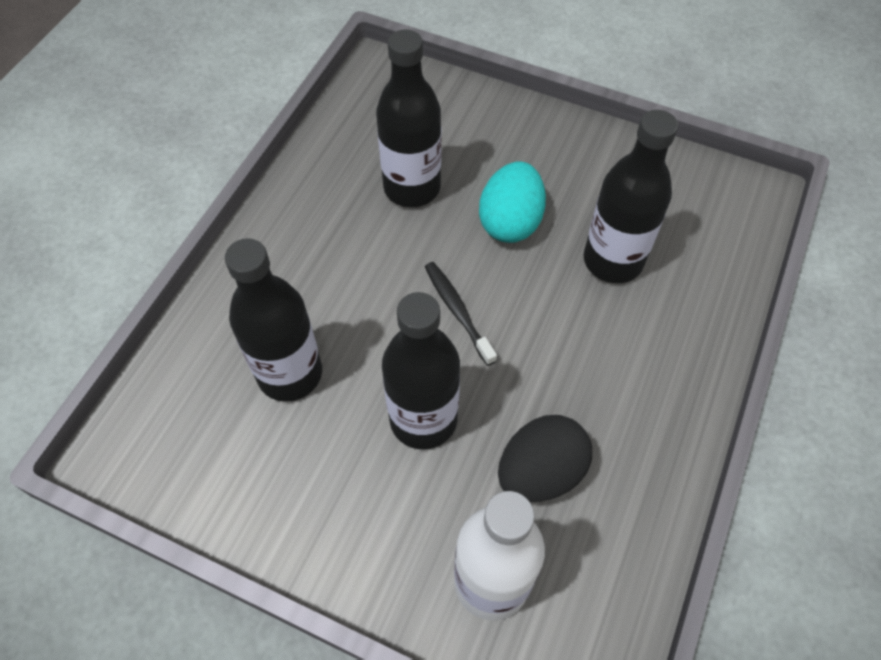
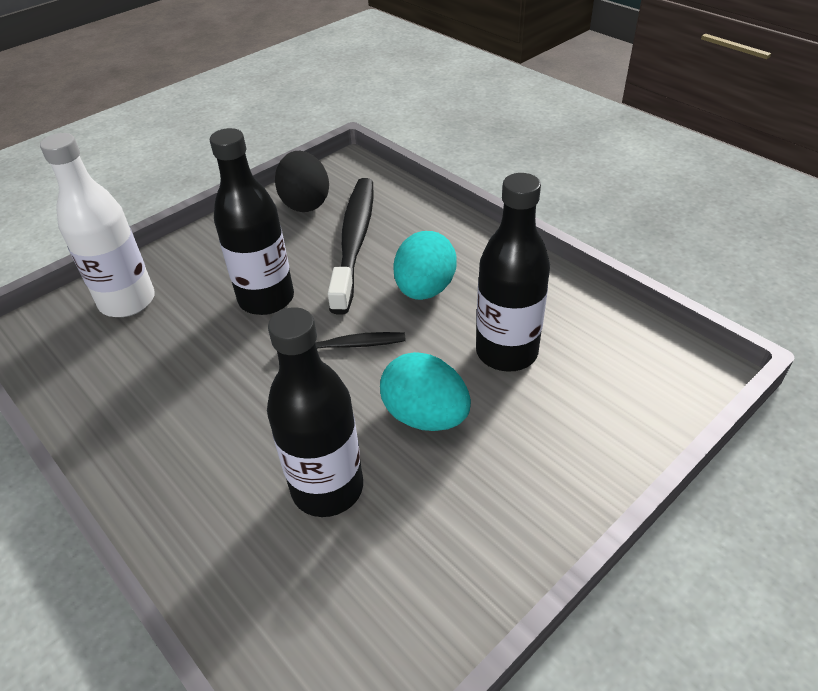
camera: 115 degrees right, 15 degrees down
black bottle [225,238,322,402] -> black toothbrush [327,178,373,315]
black egg [498,415,592,502] -> black egg moved to [275,151,329,212]
none -> turquoise egg [393,231,457,300]

